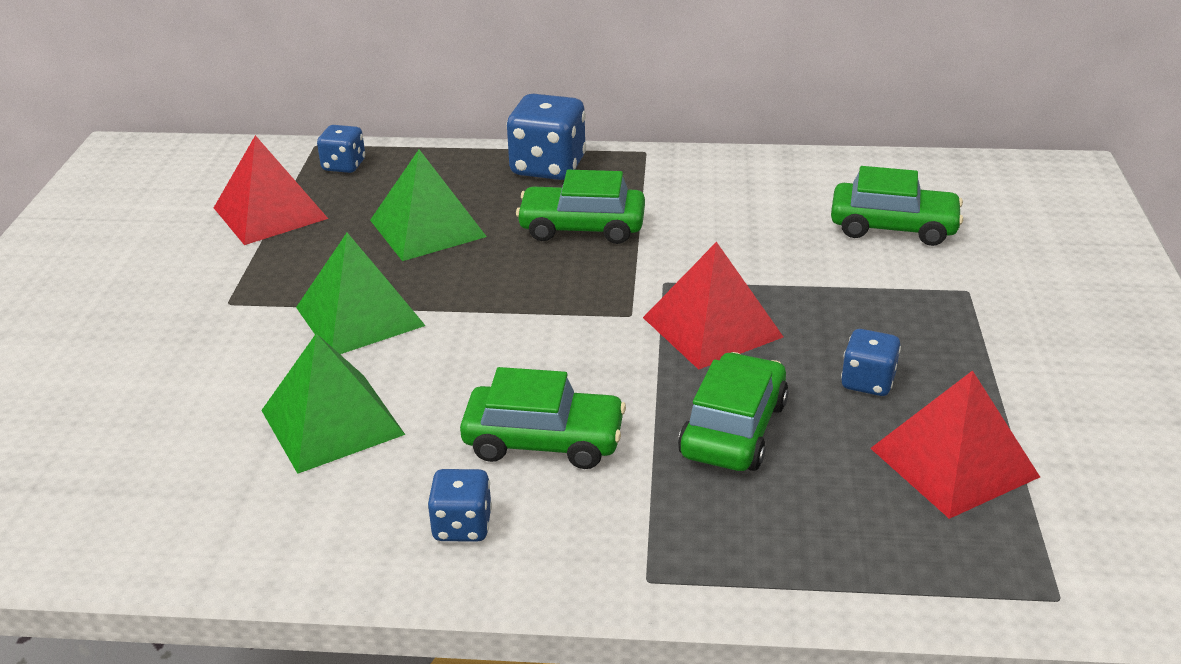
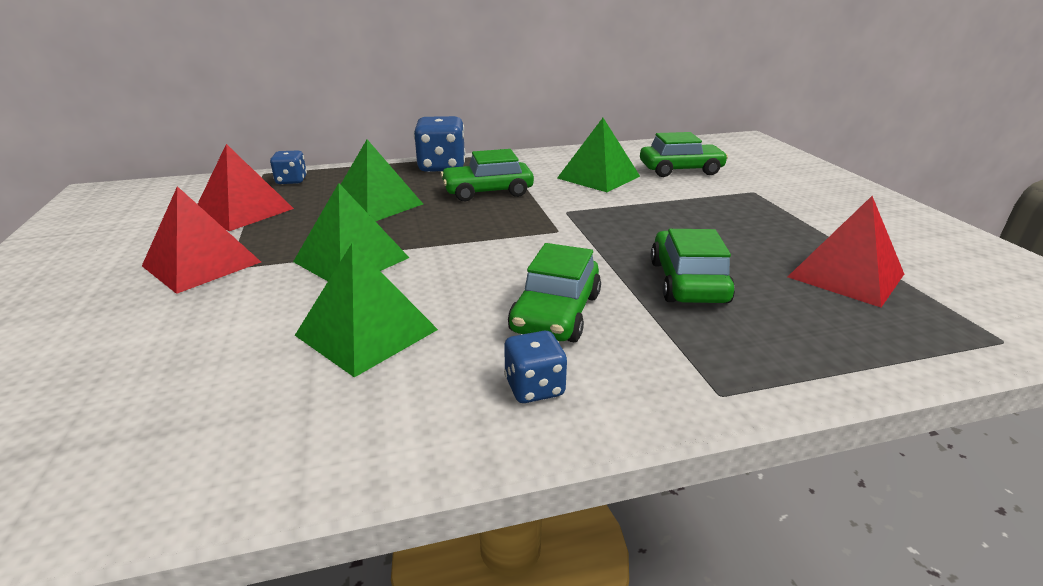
camera: 20 degrees left, 5 degrees down
green car [460,367,626,469] -> green car turned 120 degrees clockwise [508,243,601,342]
red pyramid [643,242,783,370] -> red pyramid moved to [142,186,261,294]
blue dice [841,329,901,396] -> none
none -> green pyramid [557,118,640,192]

